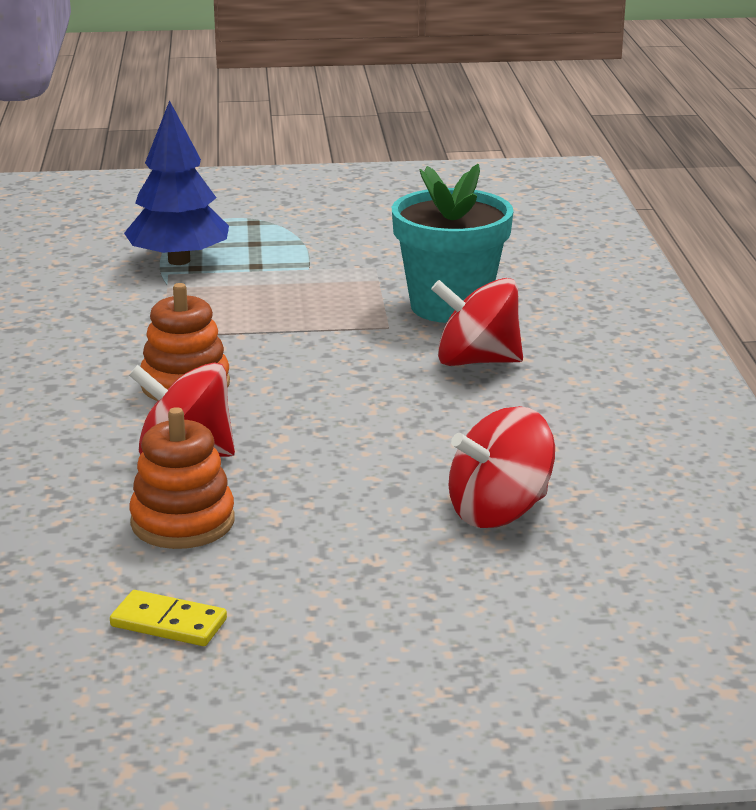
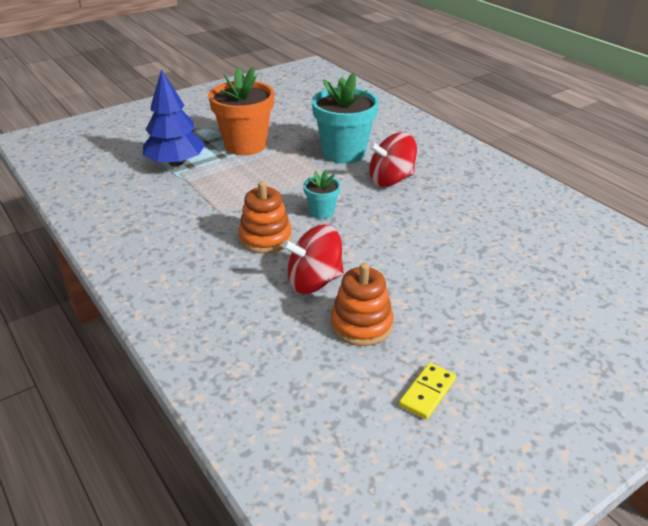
camera: 30 degrees left, 10 degrees up
yellow domino [110,590,227,646] -> yellow domino turned 45 degrees counterclockwise [399,363,456,419]
red spinning top [448,406,555,528] -> none
none -> orange flower pot [208,67,274,155]
none -> turquoise flower pot [303,170,341,219]

